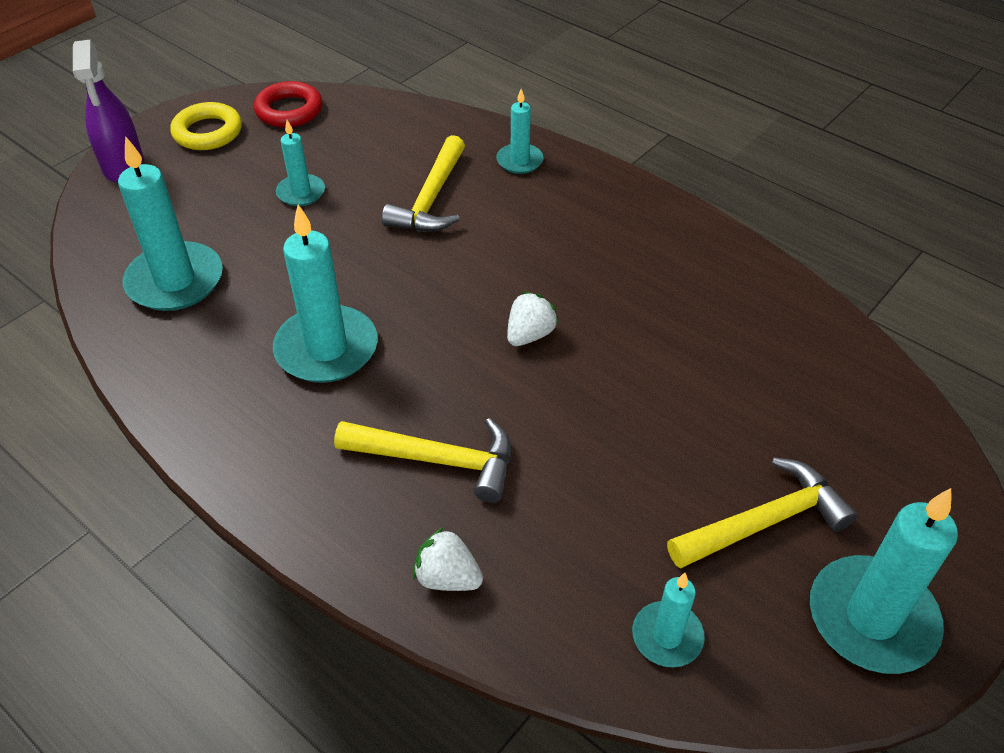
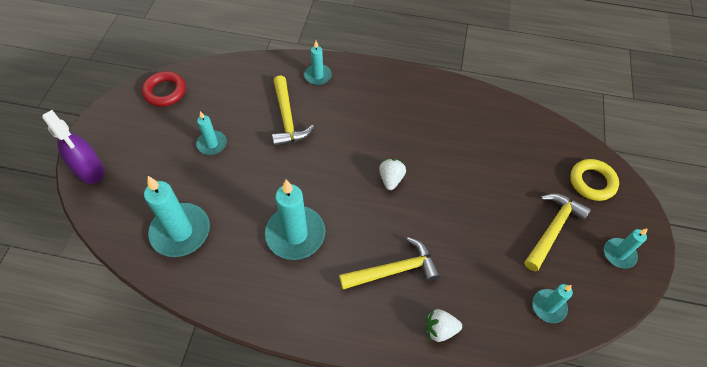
camera: 30 degrees left, 10 degrees up
yellow ring [171,102,242,150] -> yellow ring moved to [570,159,619,201]
turquoise candle [810,488,958,674] -> turquoise candle [604,228,648,269], size x0.55

